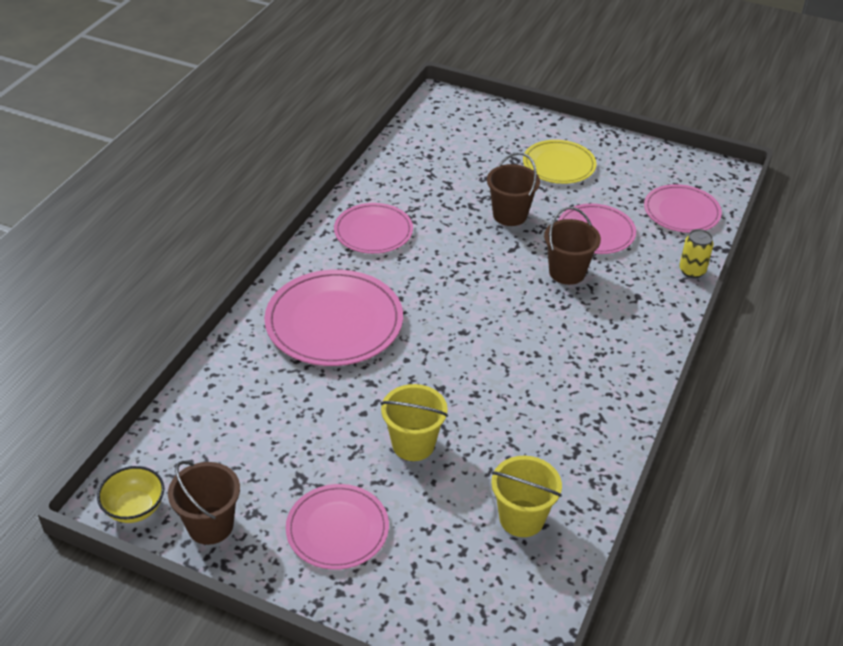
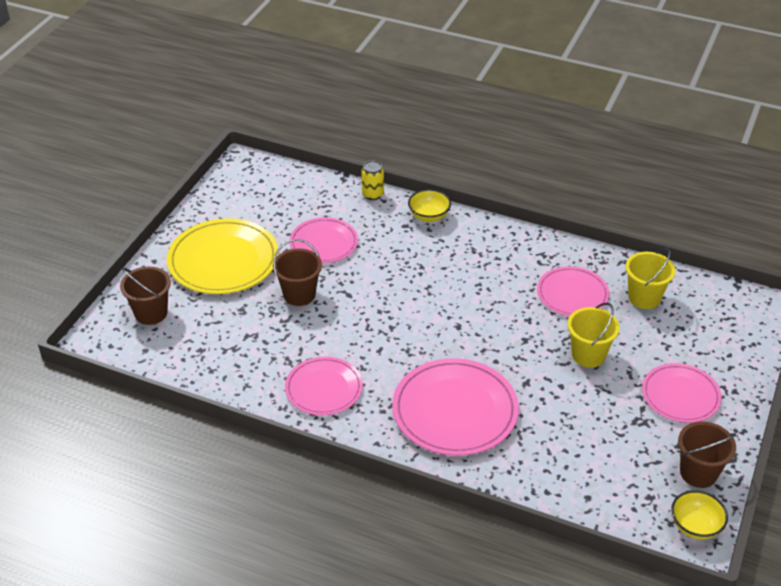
camera: 90 degrees left, 0 degrees up
yellow plate [523,140,597,184] -> yellow plate [167,218,279,294], size x1.59
brown bucket [544,207,601,285] -> brown bucket moved to [120,267,171,325]
pink plate [644,184,722,233] -> pink plate moved to [537,266,609,316]
none -> yellow bowl [408,189,451,222]

